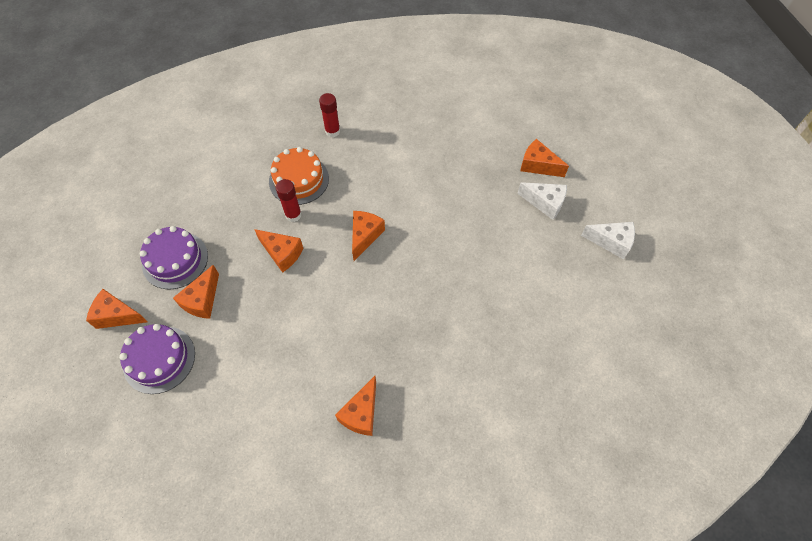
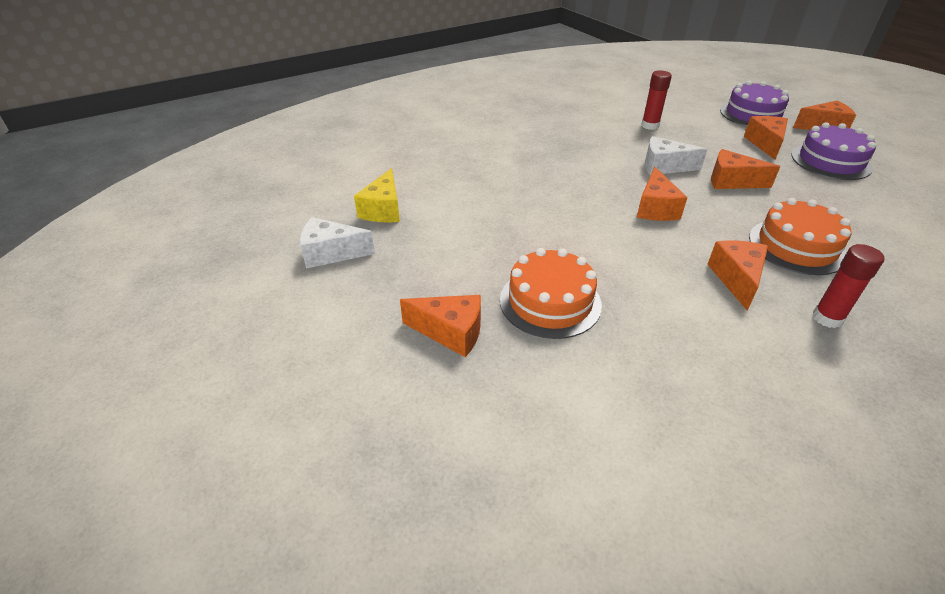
camera: 165 degrees right, 20 degrees down
red glue stick [276,179,302,222] -> red glue stick moved to [641,70,672,130]
orange cheese [335,376,376,436] -> orange cheese moved to [707,240,768,311]
white cheese [517,182,567,220] -> white cheese moved to [645,136,708,175]
none -> yellow cheese [354,168,400,222]
none -> orange cake [500,248,602,339]

